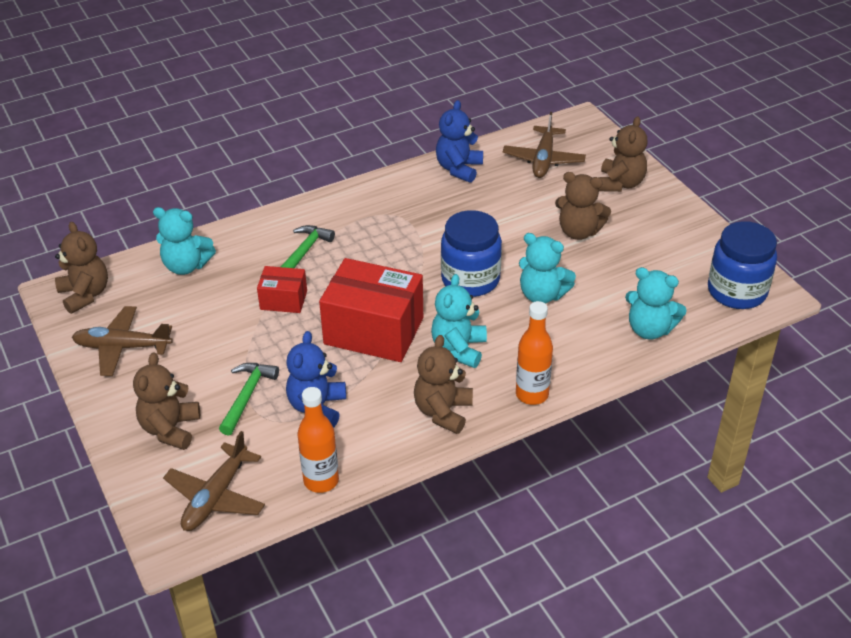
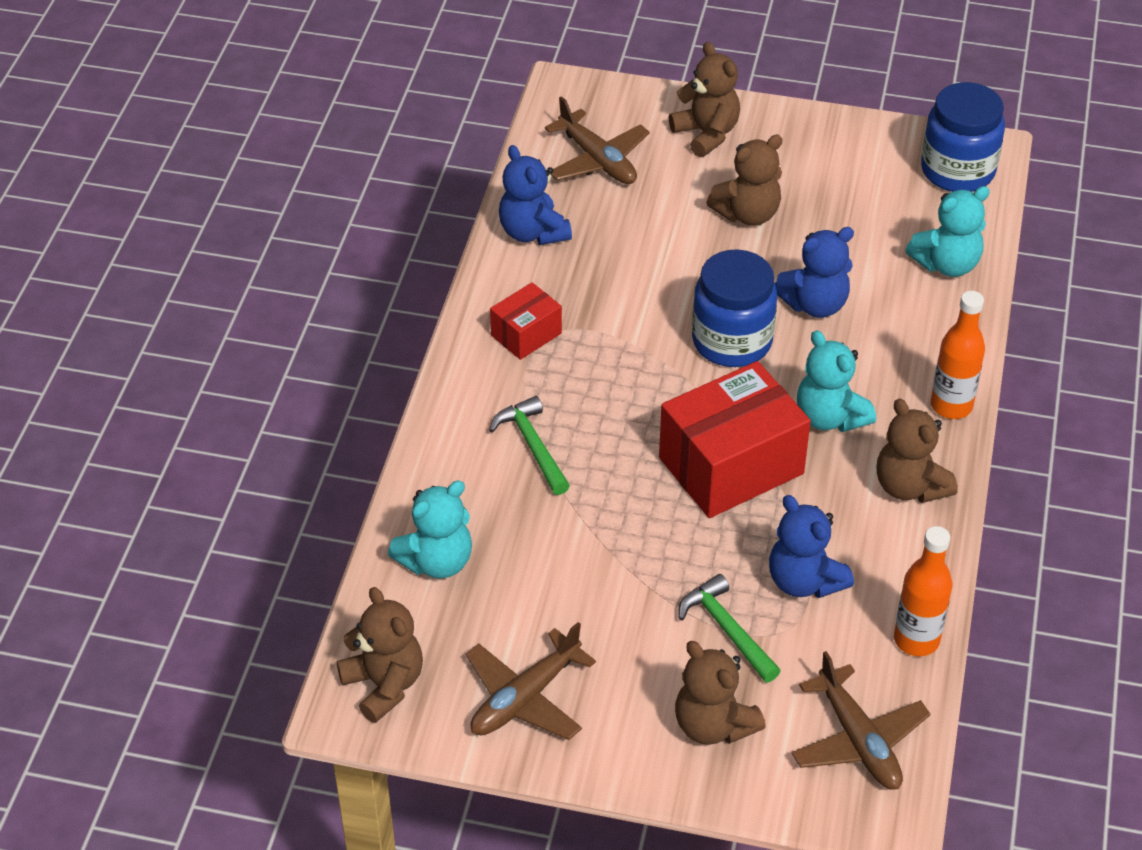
camera: 50 degrees left, 5 degrees up
brown teddy bear [55,222,108,314] -> brown teddy bear turned 45 degrees clockwise [337,587,423,723]
red box [257,266,307,313] -> red box moved to [490,282,562,360]
turquoise teddy bear [519,233,576,304] -> blue teddy bear [775,227,854,318]

